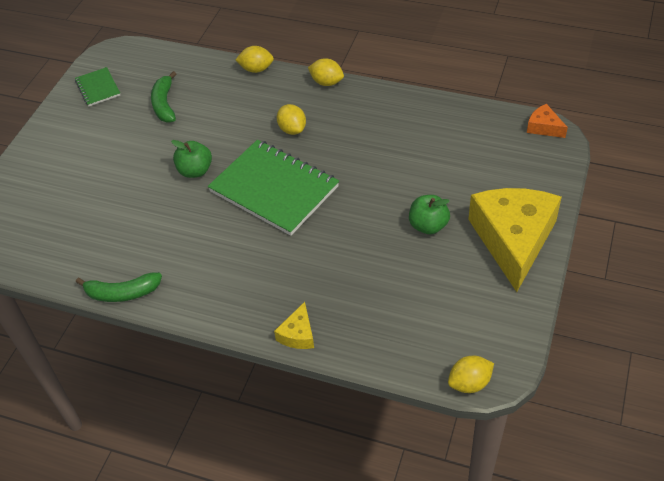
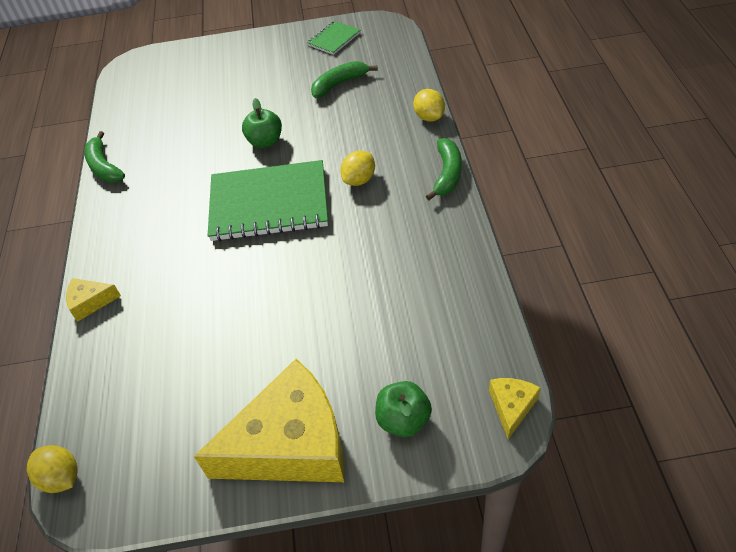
camera: 65 degrees right, 0 degrees up
green notebook [208,140,339,236] -> green notebook turned 75 degrees clockwise [208,160,328,241]
yellow lemon [308,58,344,86] -> green banana [426,138,462,200]
green apple [409,195,450,234] -> green apple moved to [375,381,432,437]
orange cheese [527,104,568,138] -> yellow cheese [489,378,541,439]

